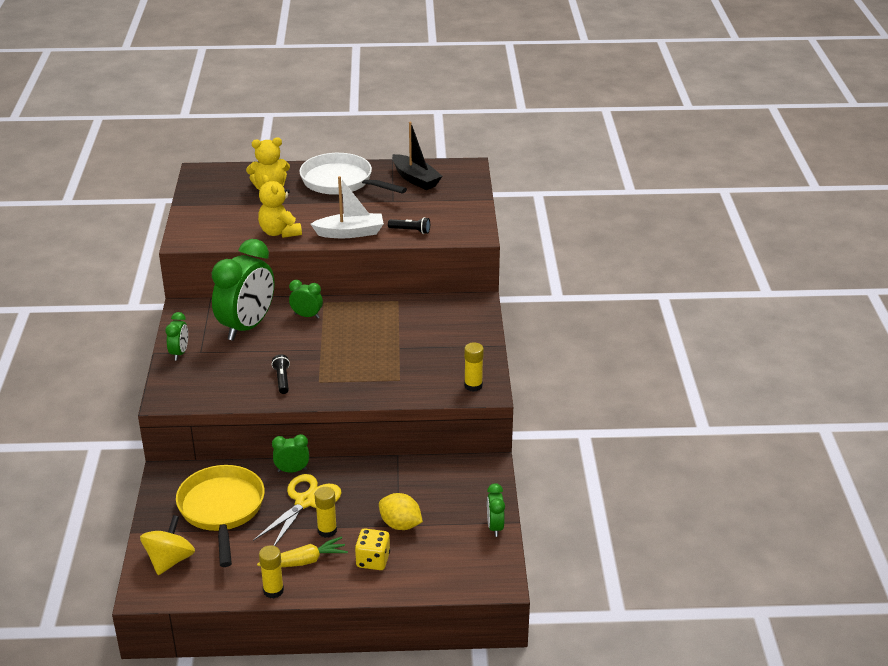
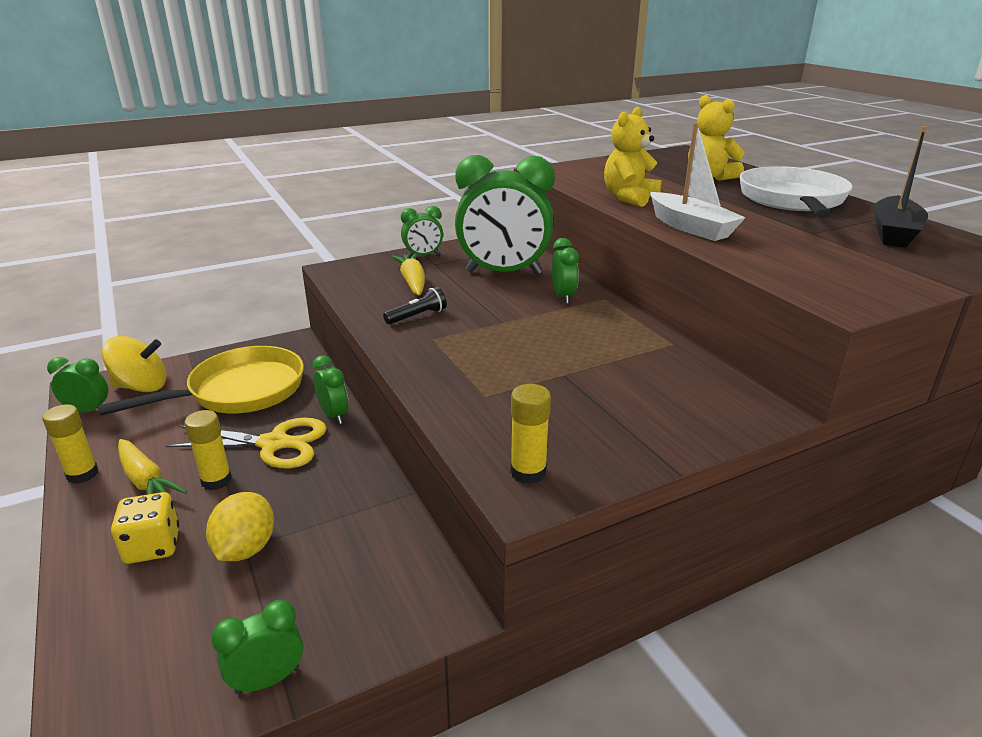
camera: 65 degrees right, 5 degrees down
black flashlight [388,217,430,234] -> none
none -> green clock [47,357,108,412]
none -> yellow carrot [391,253,425,295]

